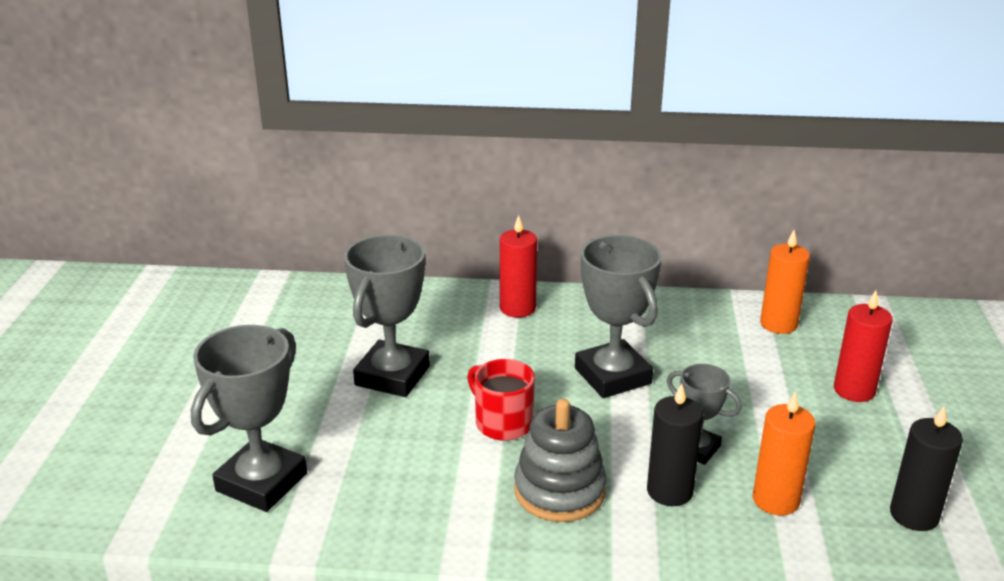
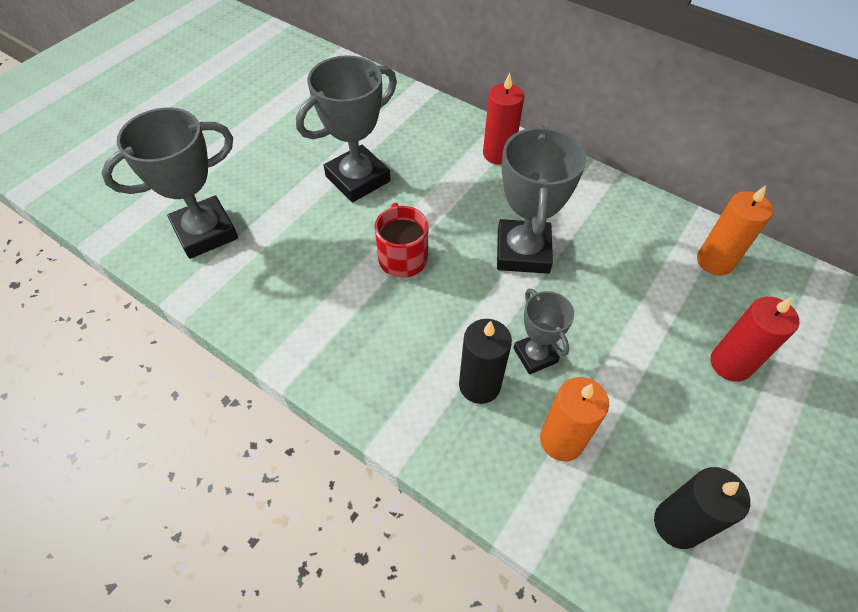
camera: 30 degrees right, 25 degrees up
grey stacking toy [514,399,607,522] -> none

